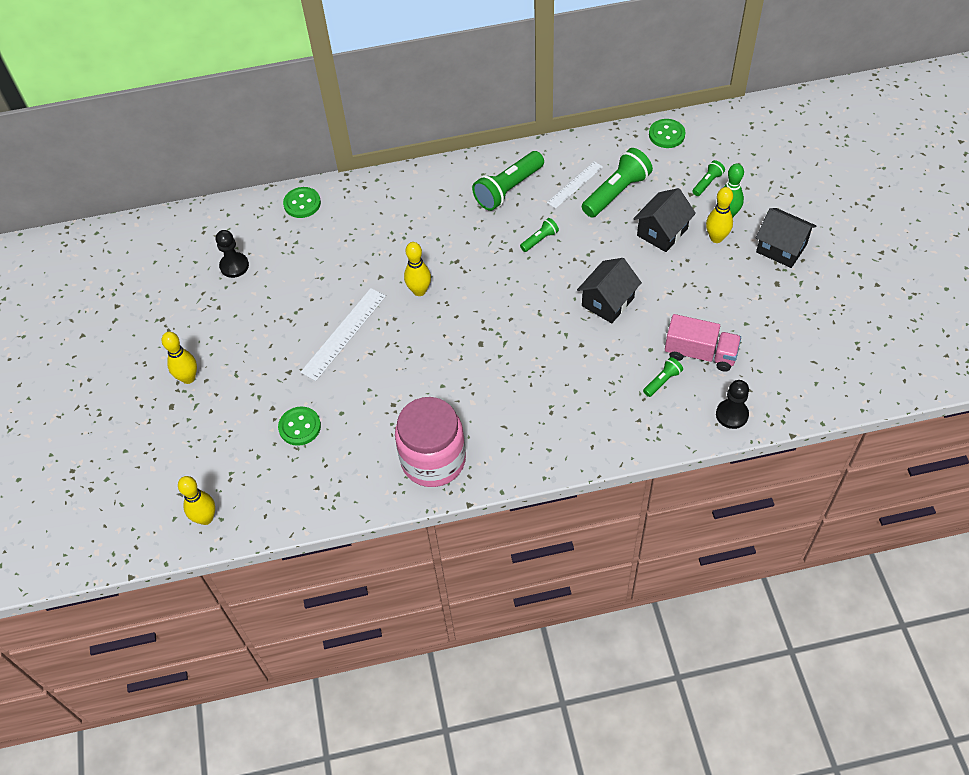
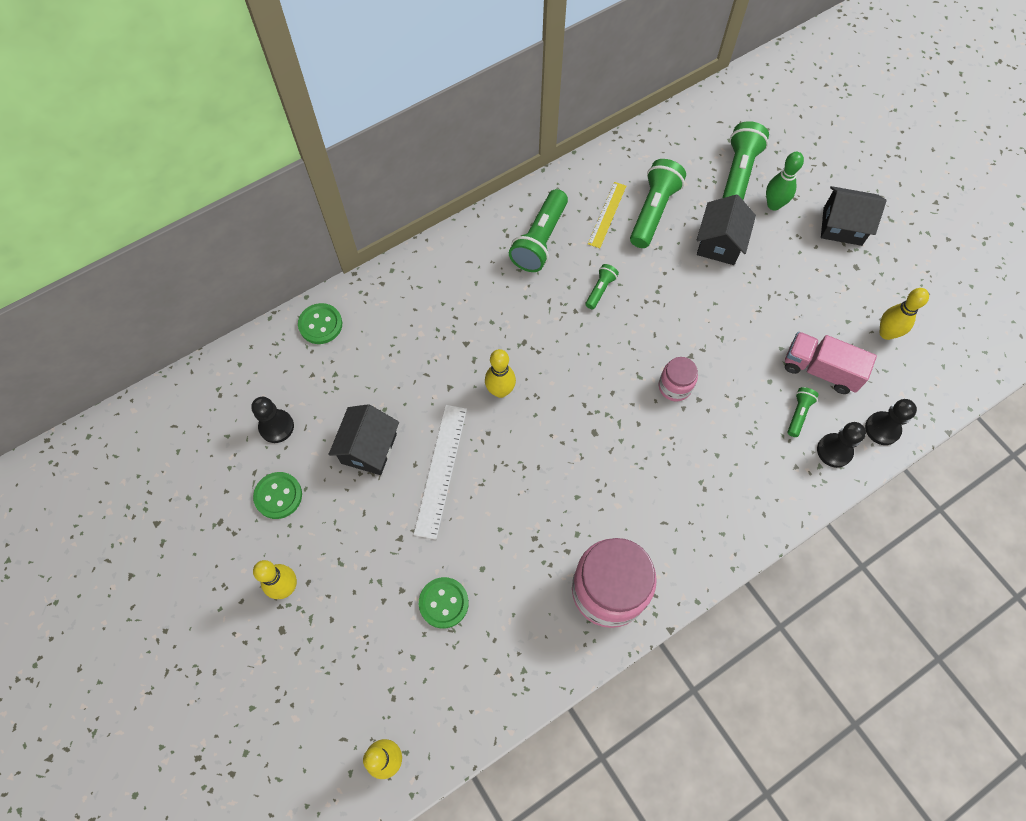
camera: 25 degrees left, 10 degrees up
white ruler [547,161,603,209] -> yellow ruler [588,182,626,248]
black house [577,258,642,323] -> black house moved to [328,404,399,475]
green button [649,119,685,148] -> green button moved to [253,472,302,519]
pink truck [665,314,741,372] -> pink truck turned 150 degrees counterclockwise [785,332,877,394]
green flashlight [692,160,725,196] -> green flashlight [723,121,769,200], size x1.99
yellow bowling pin [706,187,733,243] -> yellow bowling pin moved to [879,288,929,340]
none -> pink jar [659,357,698,402]
none -> black pawn [817,422,866,468]

